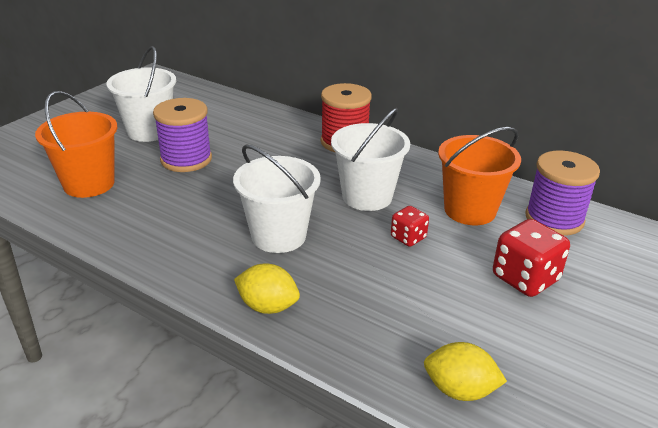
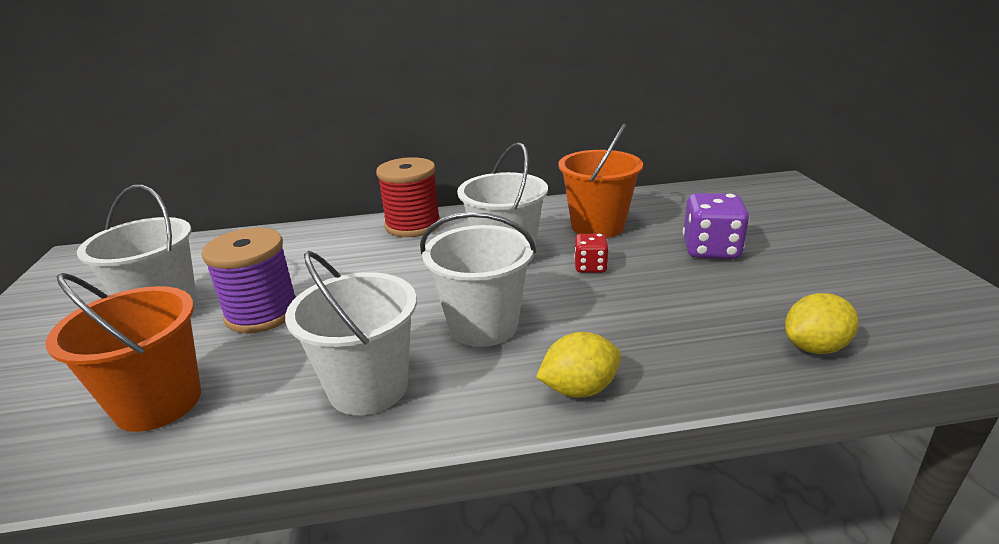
camera: 40 degrees left, 5 degrees down
red dice [493,219,570,297] -> purple dice [683,193,750,259]
purple spool [525,150,600,236] -> none
none -> white bucket [285,251,417,415]

